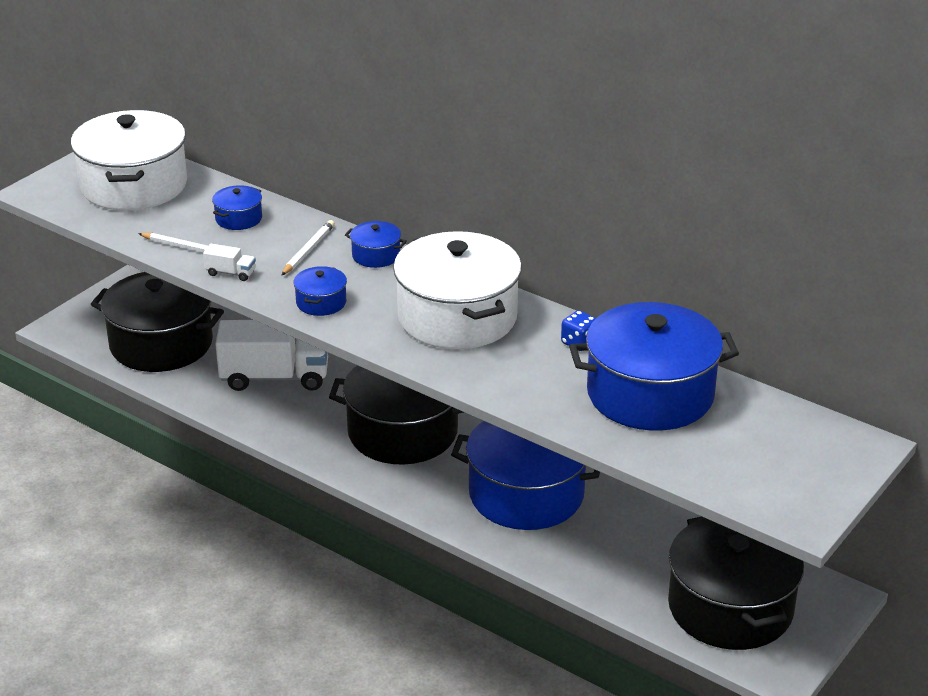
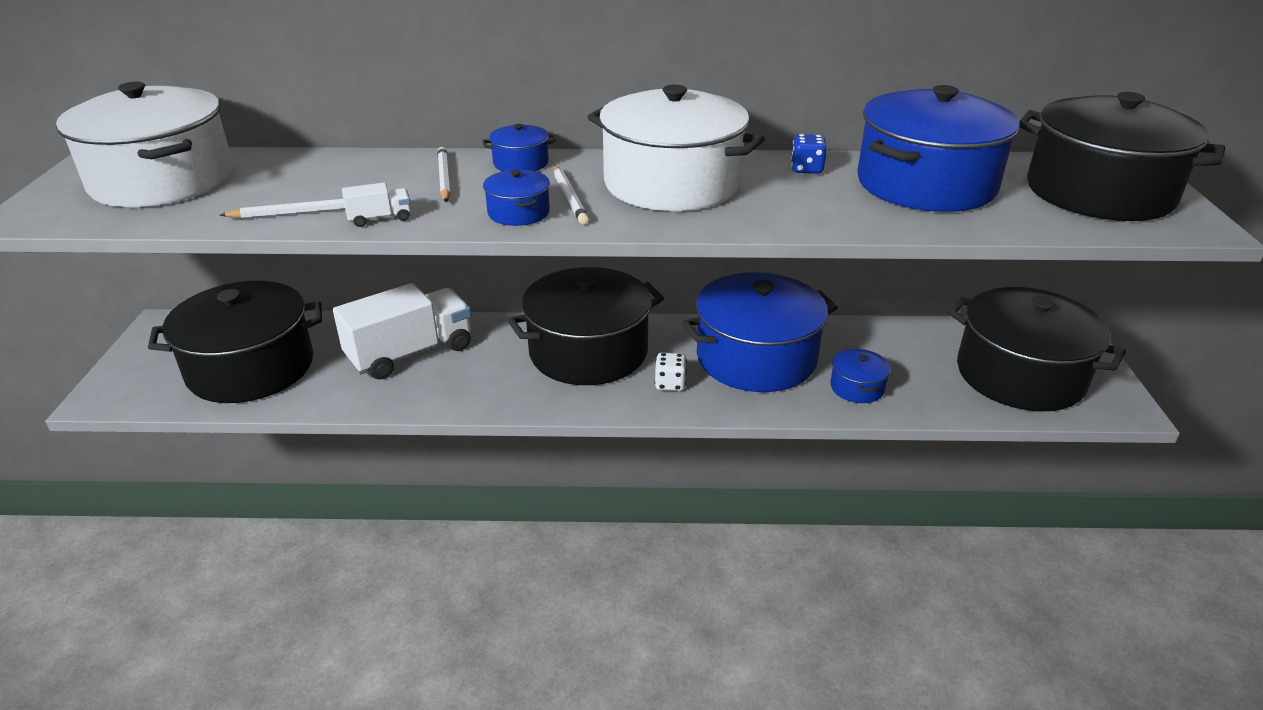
camera: 35 degrees left, 0 degrees up
blue pot [212,185,262,230] -> blue pot moved to [830,349,891,403]
none -> white pencil [554,166,589,224]
none -> white dice [654,353,687,391]
none -> black pot [1019,92,1225,221]

